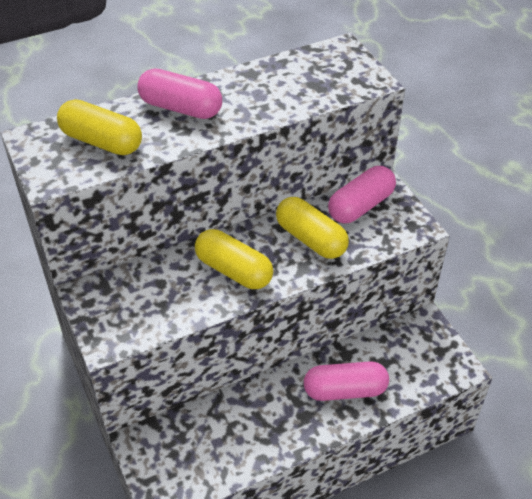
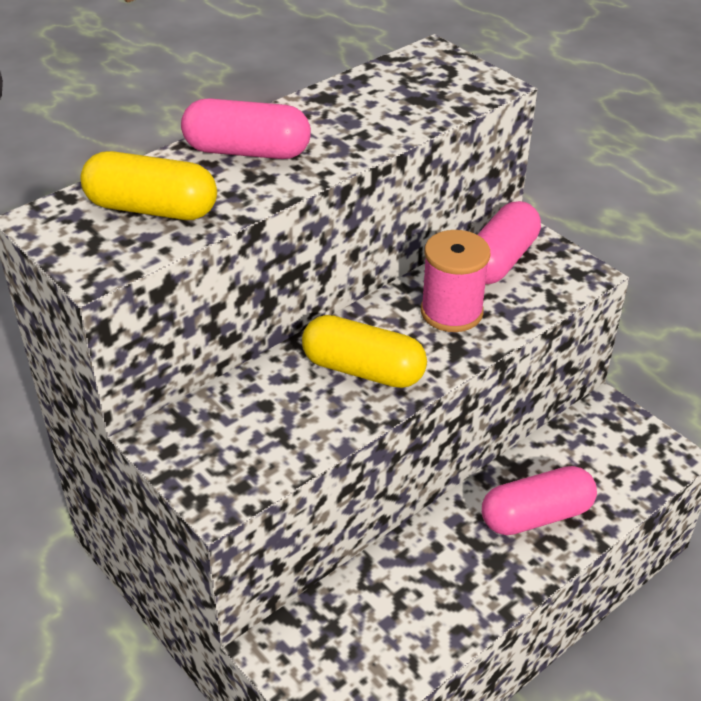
camera: 15 degrees left, 5 degrees down
yellow capsule [276,197,349,259] -> pink spool [421,230,490,332]

